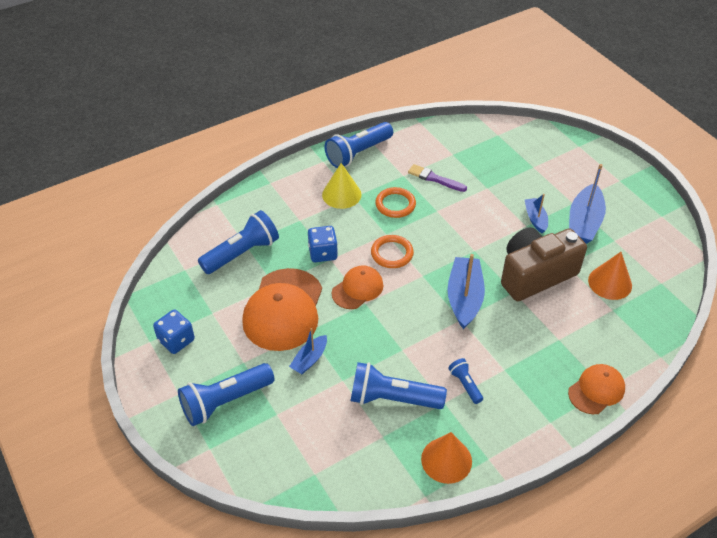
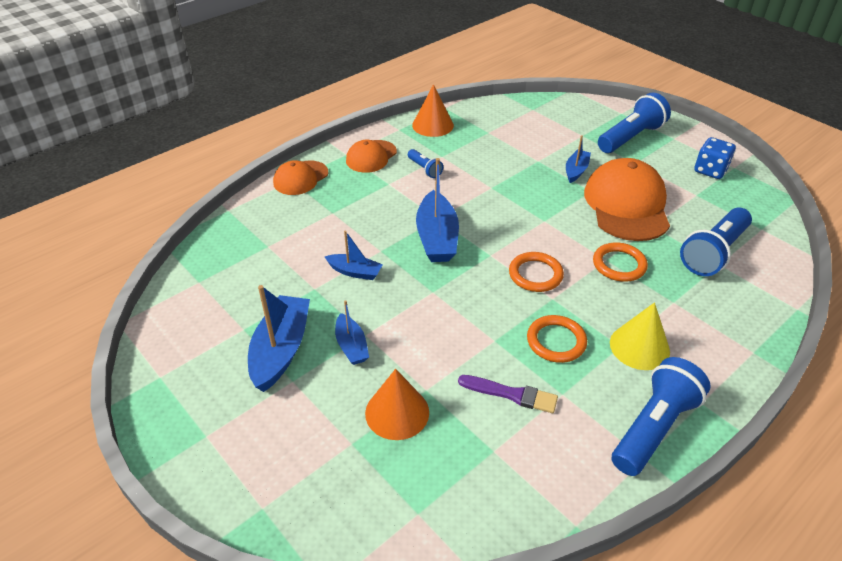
camera: 170 degrees right, 5 degrees down
blue dice [308,226,338,262] -> orange ring [593,242,648,282]
orange cap [332,265,383,309] -> orange cap moved to [346,140,397,173]
blue flashlight [351,362,447,409] -> none
brown camera [501,227,587,301] -> blue boat [325,230,383,280]
orange cone [588,252,632,300] -> orange cone moved to [365,369,429,440]

